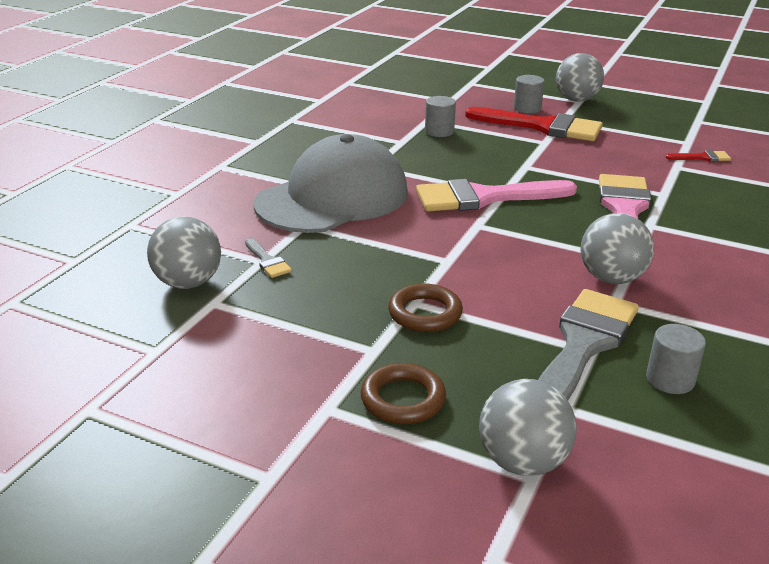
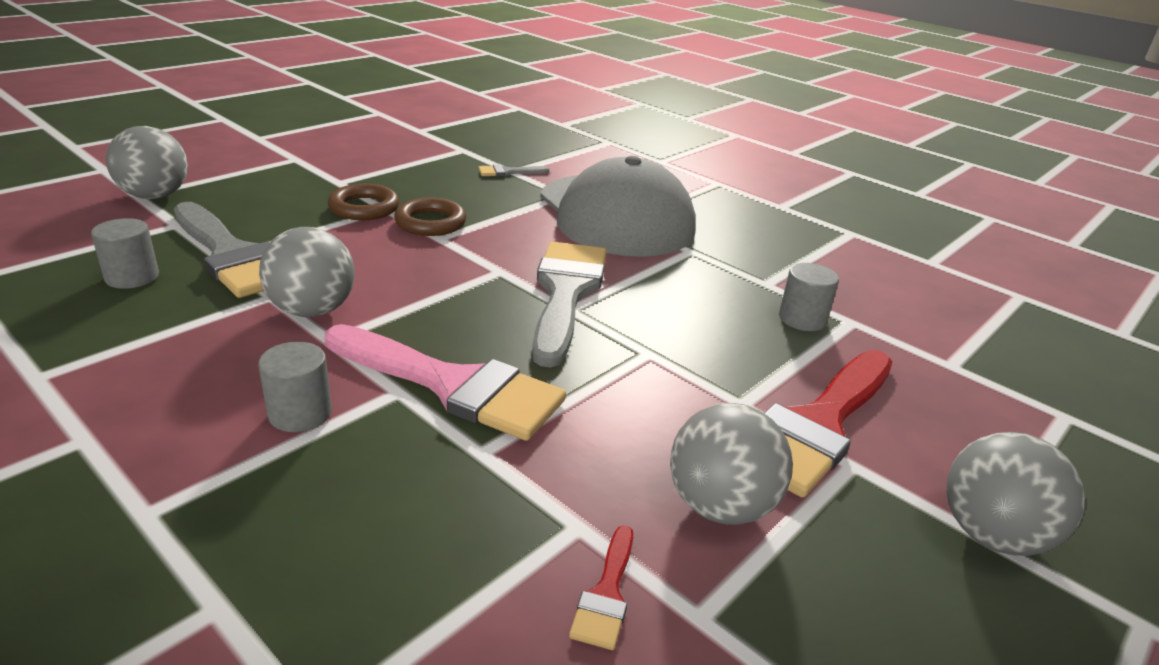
camera: 105 degrees right, 0 degrees up
grey ball [147,217,221,289] -> grey ball moved to [670,403,793,525]
brown ring [361,363,446,424] -> brown ring moved to [394,198,466,236]
pink brush [416,179,577,212] -> grey brush [532,242,607,367]
grey cylinder [514,75,544,113] -> grey cylinder moved to [258,342,332,432]

